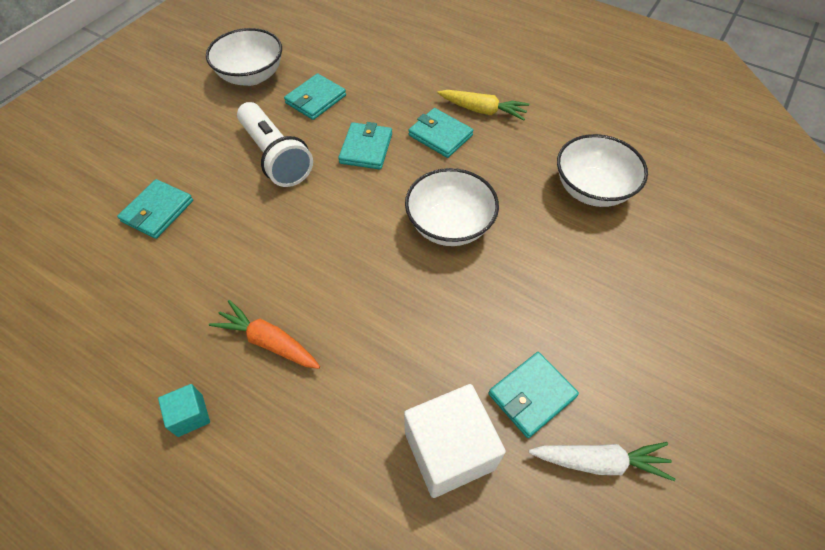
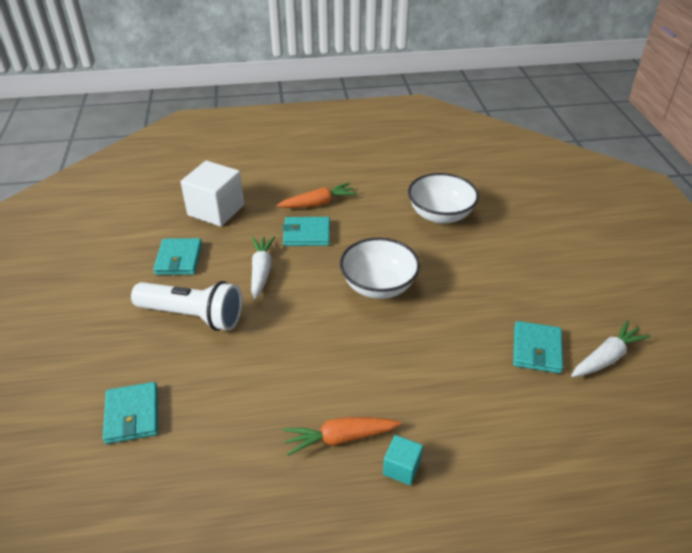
camera: 40 degrees left, 15 degrees down
turquoise cube [158,384,210,437] -> turquoise cube moved to [383,435,423,485]
white bowl [206,28,282,86] -> none
turquoise wallet [338,122,392,169] -> white carrot [251,236,275,299]
white cube [404,384,506,498] -> white cube moved to [181,161,244,226]
yellow carrot [437,90,529,121] -> orange carrot [277,183,357,208]

